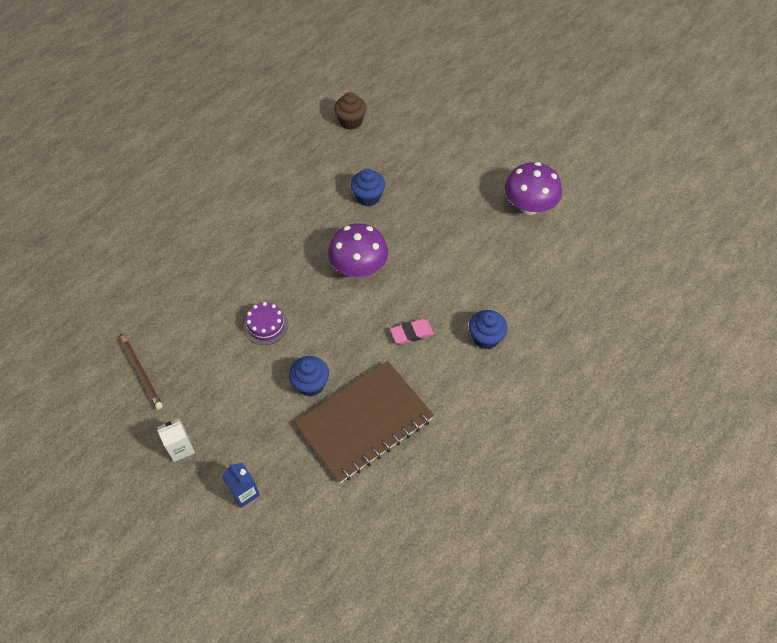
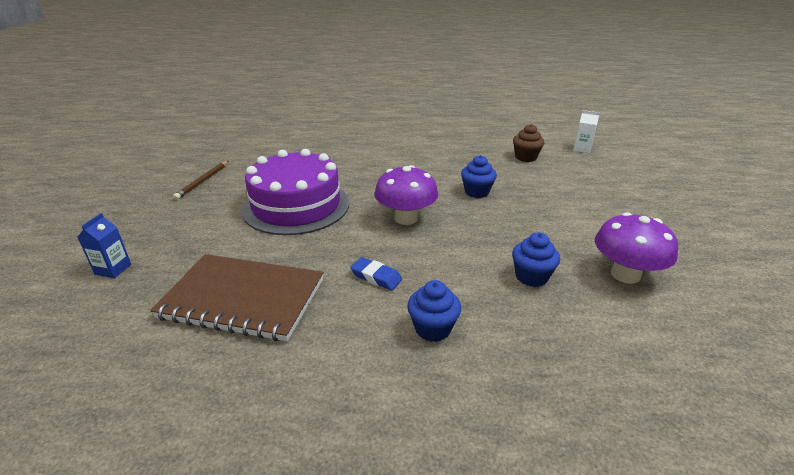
camera: 50 degrees right, 25 degrees down
white carton [157,418,195,462] -> white carton moved to [573,110,600,153]
purple cake [244,302,288,345] -> purple cake [242,149,349,235], size x2.49
blue cupcake [289,356,329,396] -> blue cupcake moved to [512,232,560,287]
pink eraser [390,319,434,344] -> blue eraser [350,257,402,290]

